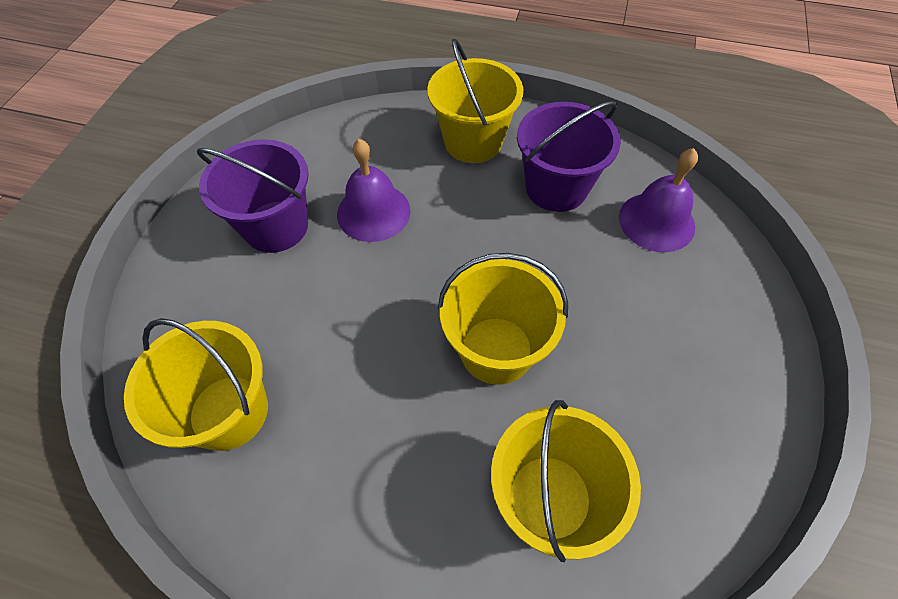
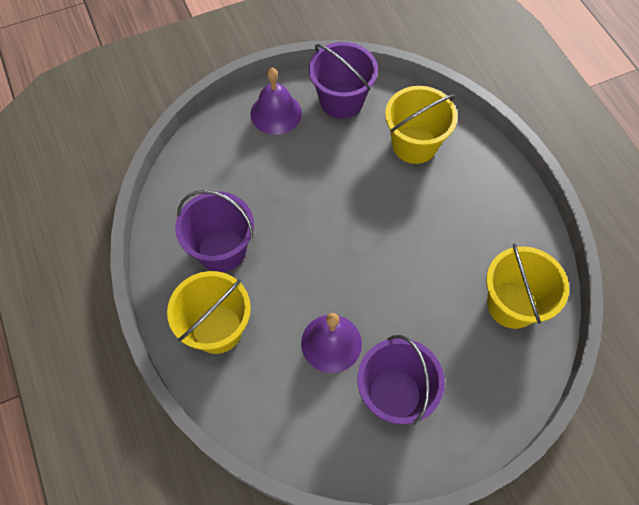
camera: 130 degrees left, 5 degrees up
yellow bucket [438,253,568,385] -> none
purple bell [619,148,698,252] -> purple bell moved to [250,68,302,135]
none -> purple bucket [309,42,378,119]

